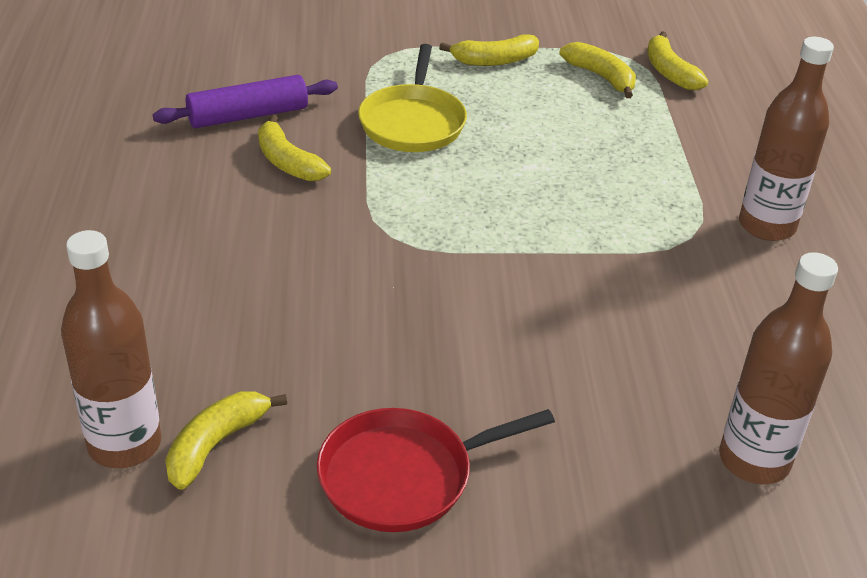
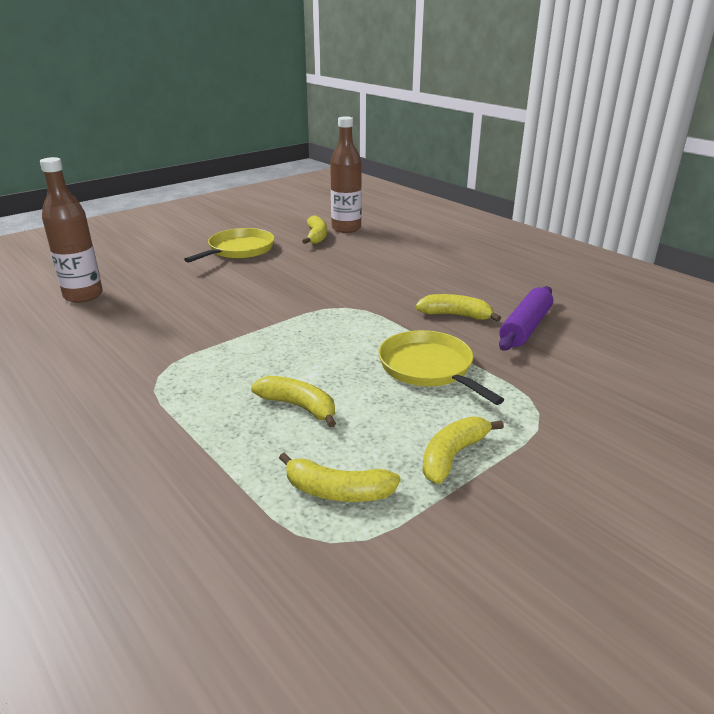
camera: 145 degrees right, 10 degrees down
red pan [317,408,555,532] -> yellow pan [184,228,274,263]
yellow banana [647,31,709,90] -> yellow banana moved to [251,376,336,428]
brown bottle [739,37,834,241] -> none

